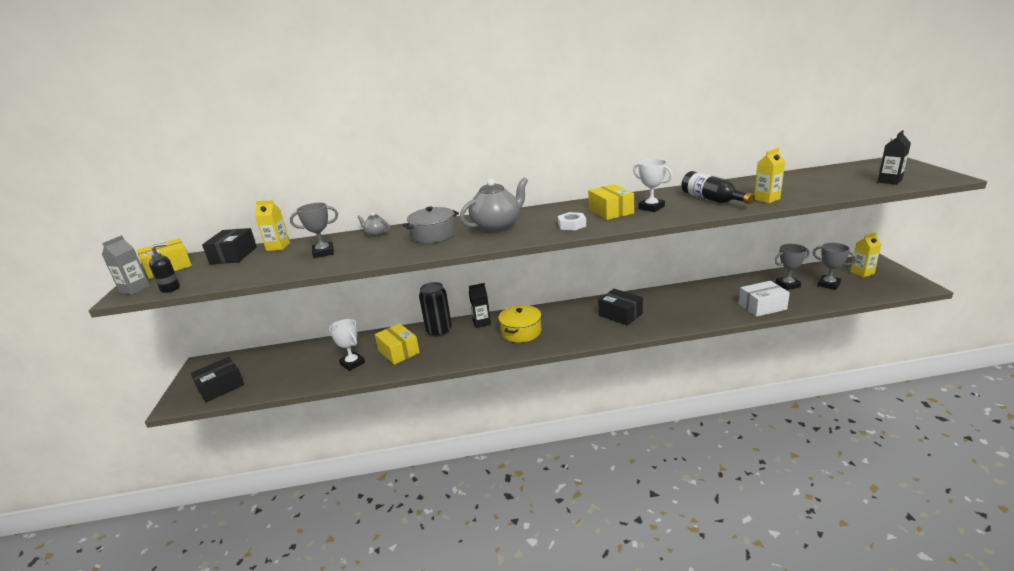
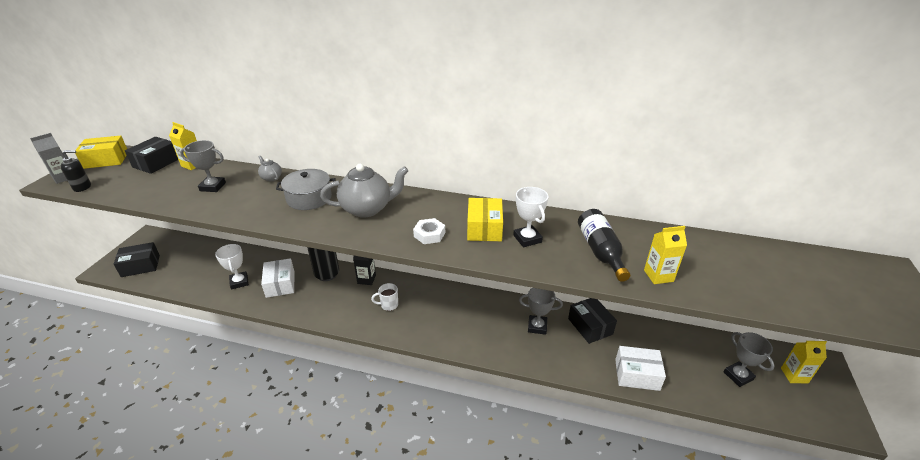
camera: 20 degrees right, 10 degrees up
yellow box [375,323,420,365] -> white box [261,258,295,298]
yellow pot [498,305,542,343] -> white mug [371,283,398,311]
black box [598,289,643,326] -> black box moved to [568,298,617,344]
grey trophy [774,244,810,290] -> grey trophy moved to [519,288,563,335]
black carton [877,130,911,185] -> none

